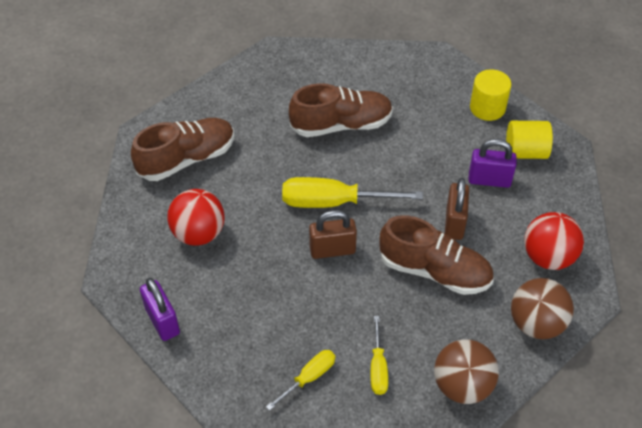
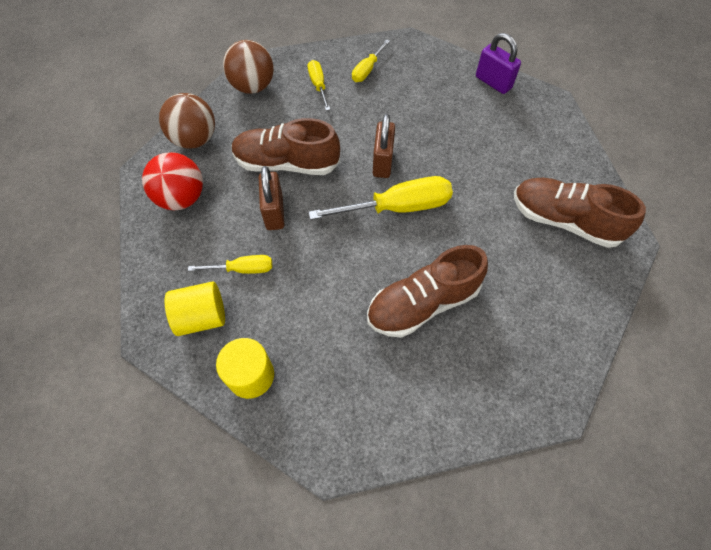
camera: 165 degrees right, 10 degrees up
brown shoe [131,118,234,181] -> brown shoe turned 75 degrees clockwise [514,178,646,248]
red ball [167,189,225,246] -> none
brown padlock [309,210,357,259] -> brown padlock turned 60 degrees counterclockwise [373,114,395,178]
purple padlock [468,139,517,188] -> yellow screwdriver [188,255,272,274]

